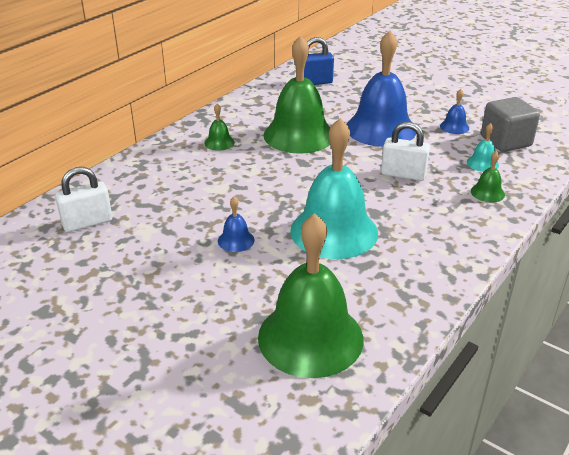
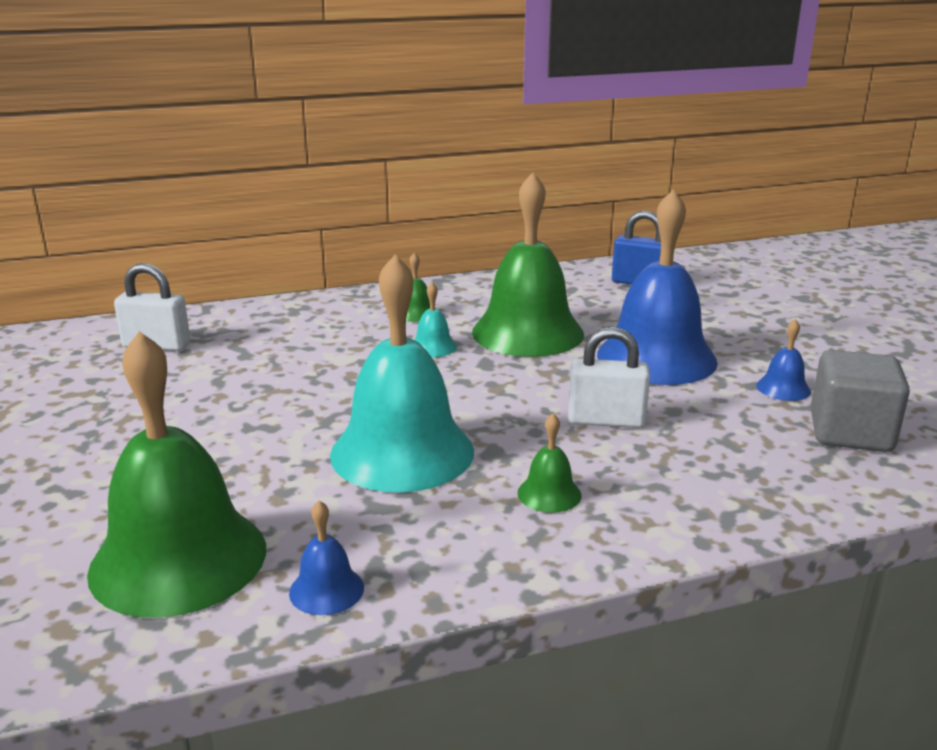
camera: 35 degrees right, 10 degrees down
blue bell [218,197,255,252] -> blue bell moved to [289,500,364,615]
white padlock [381,122,430,181] -> white padlock turned 45 degrees counterclockwise [568,327,650,428]
turquoise bell [467,123,499,172] -> turquoise bell moved to [414,282,457,357]
green bell [471,151,505,202] -> green bell moved to [517,413,581,513]

